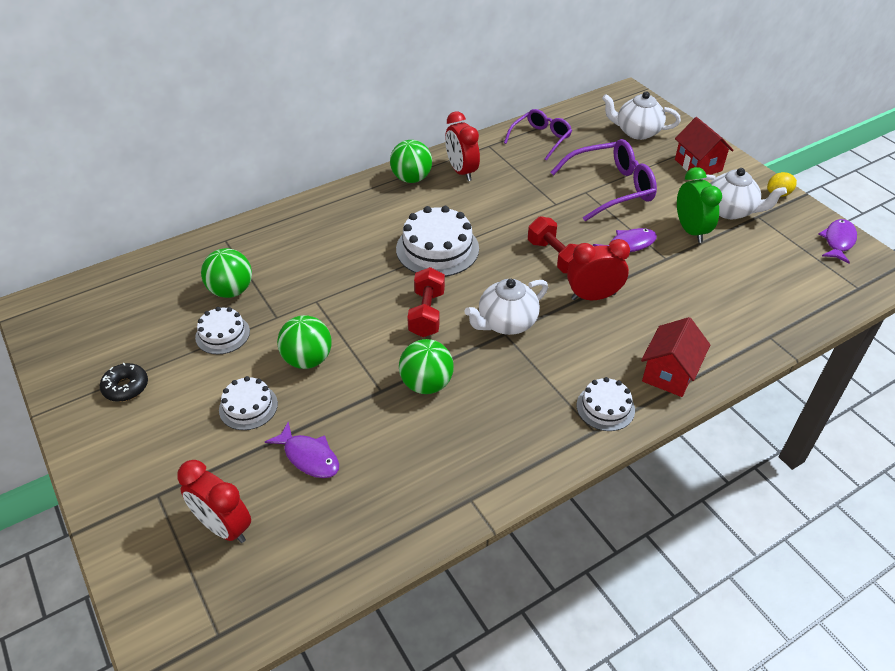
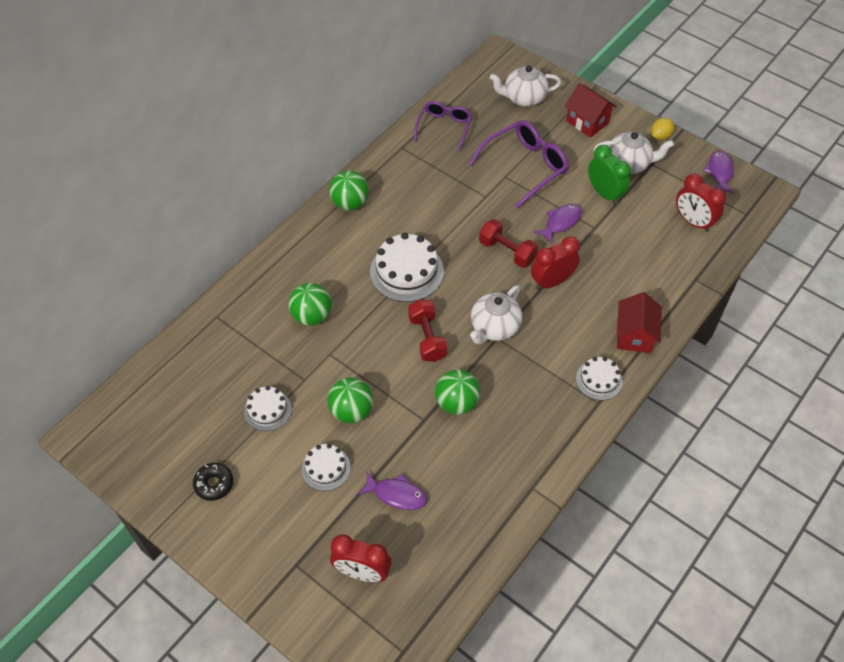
camera: 20 degrees left, 10 degrees up
green ball [201,248,252,298] -> green ball moved to [288,283,331,326]
red clock [445,112,480,181] -> red clock moved to [676,174,726,232]

